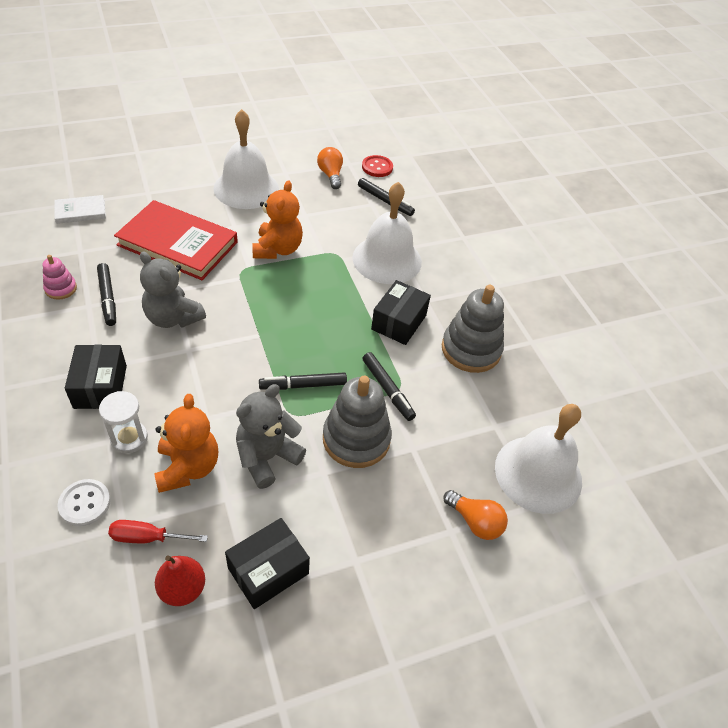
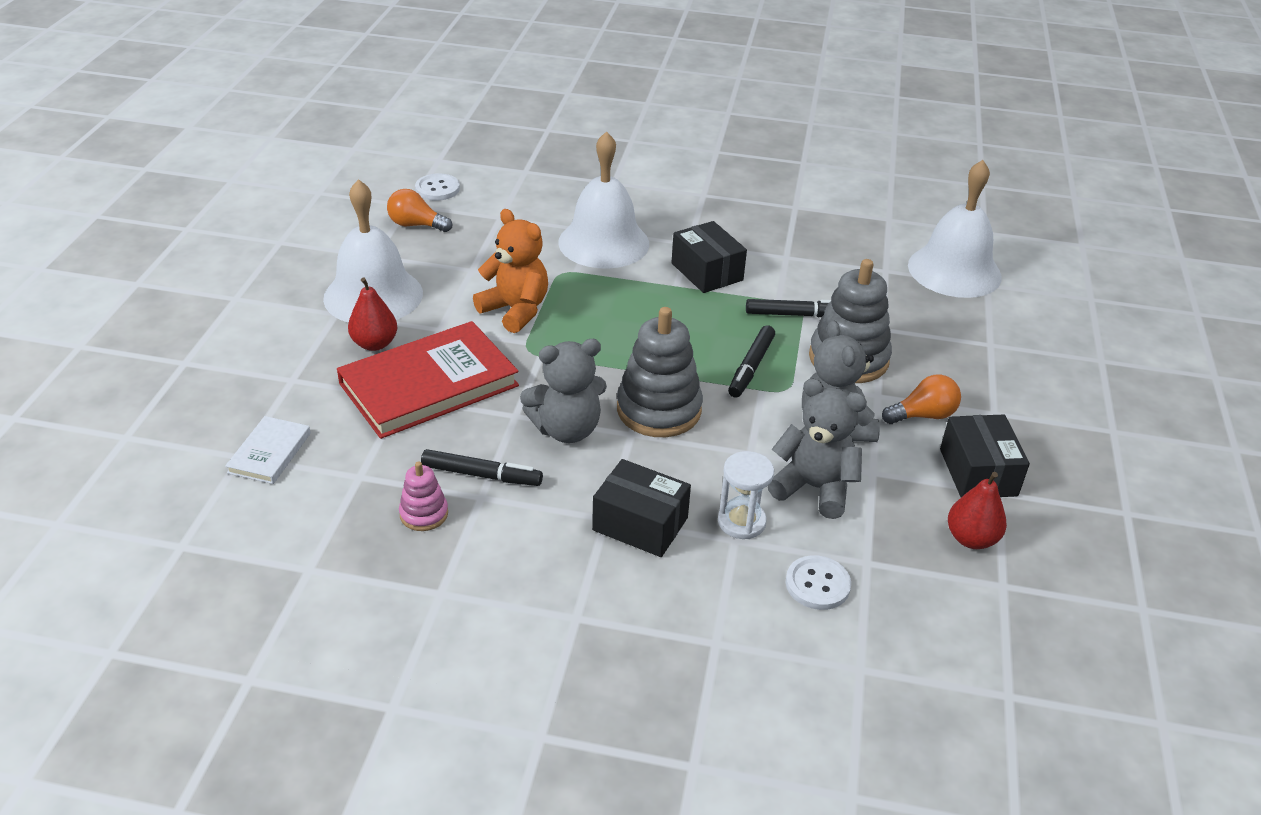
camera: 55 degrees left, 10 degrees down
red screwdriver [108,520,208,543] -> none
orange teddy bear [154,394,218,493] -> grey teddy bear [768,378,867,519]
black marker [358,178,415,216] -> none
red button [362,155,393,177] -> white button [415,173,460,201]
grey stacking toy [442,285,504,373] -> grey stacking toy moved to [617,307,703,437]
orange light bulb [443,490,508,540] -> orange light bulb moved to [882,374,961,424]
none -> red pear [348,277,397,351]

